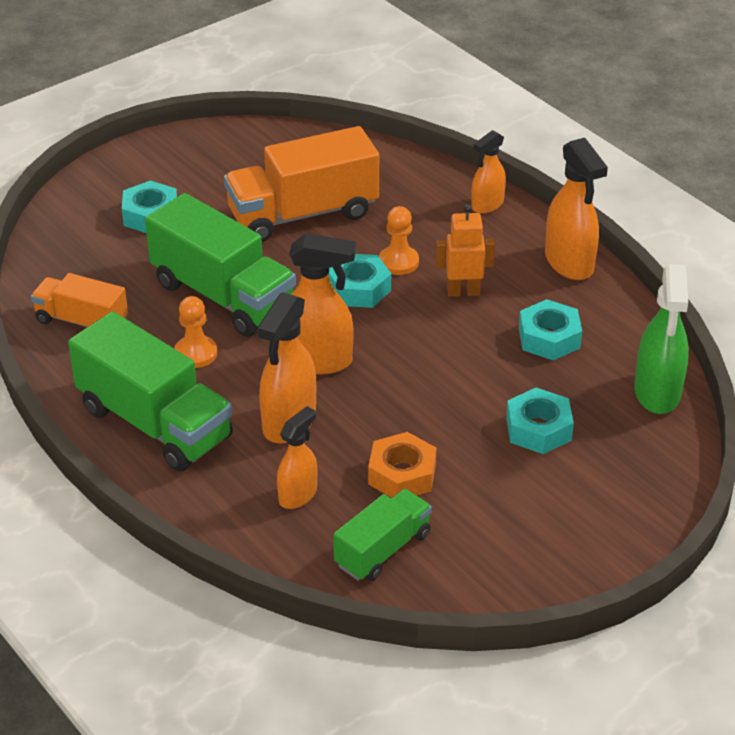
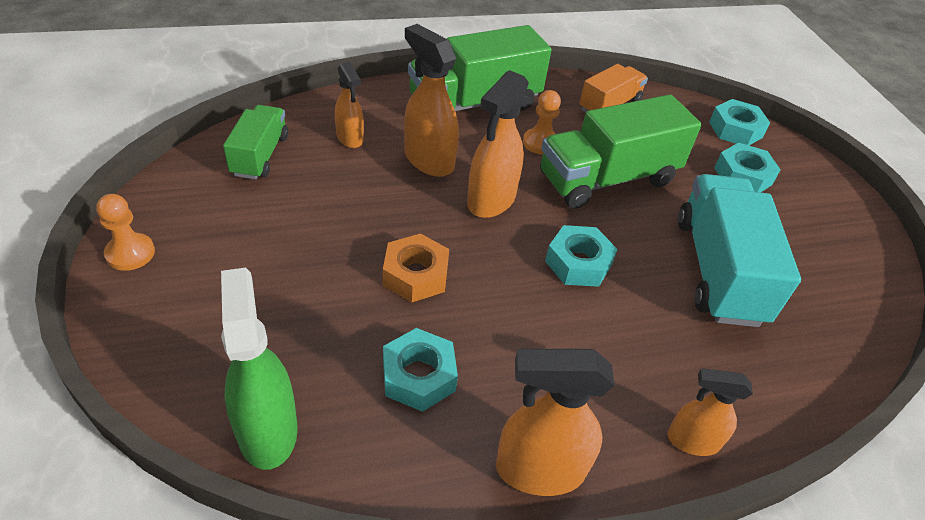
camera: 110 degrees right, 5 degrees up
orange truck [224,126,379,242] -> turquoise truck [678,174,801,327]
green truck [333,489,432,581] -> green truck turned 150 degrees counterclockwise [223,105,288,179]
orange nut [368,432,436,498] -> orange nut moved to [383,233,449,302]
orange pawn [379,206,419,275] -> orange pawn moved to [96,194,155,271]
orange robot [436,204,495,297] -> none
orange spray bottle [471,130,506,214] -> orange spray bottle turned 60 degrees counterclockwise [667,368,753,456]
turquoise nut [506,388,574,454] -> turquoise nut moved to [709,99,770,145]
green spray bottle [634,264,689,414] -> green spray bottle turned 45 degrees clockwise [221,268,298,470]

